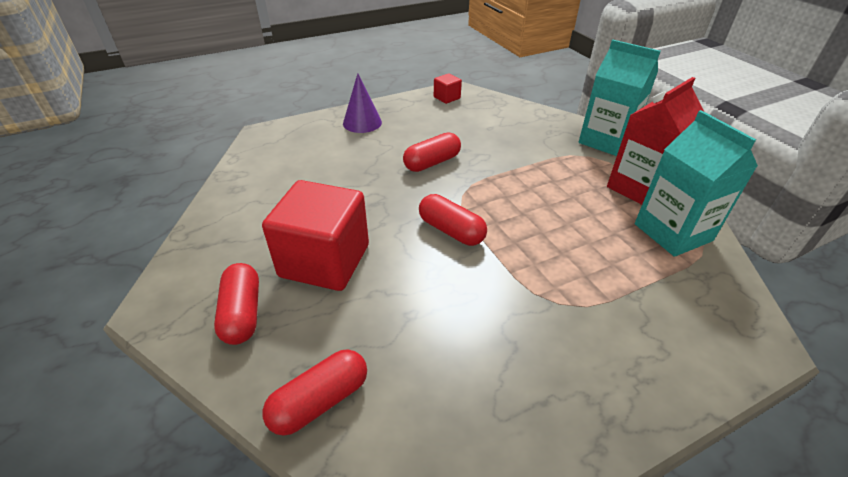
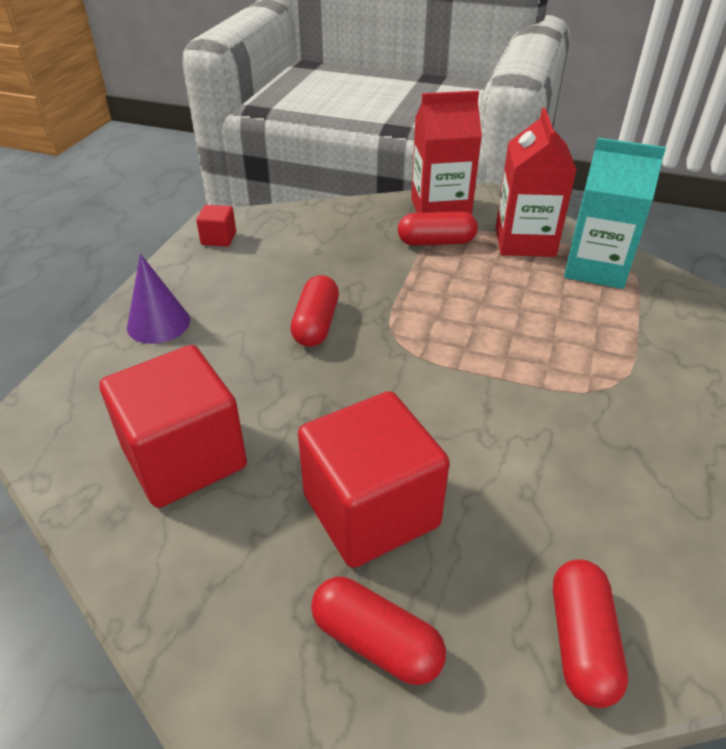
camera: 45 degrees left, 0 degrees up
red capsule [419,194,487,246] -> red capsule moved to [398,211,478,246]
turquoise carton [579,40,661,156] -> red carton [411,91,482,214]
none -> red cube [100,345,247,508]

